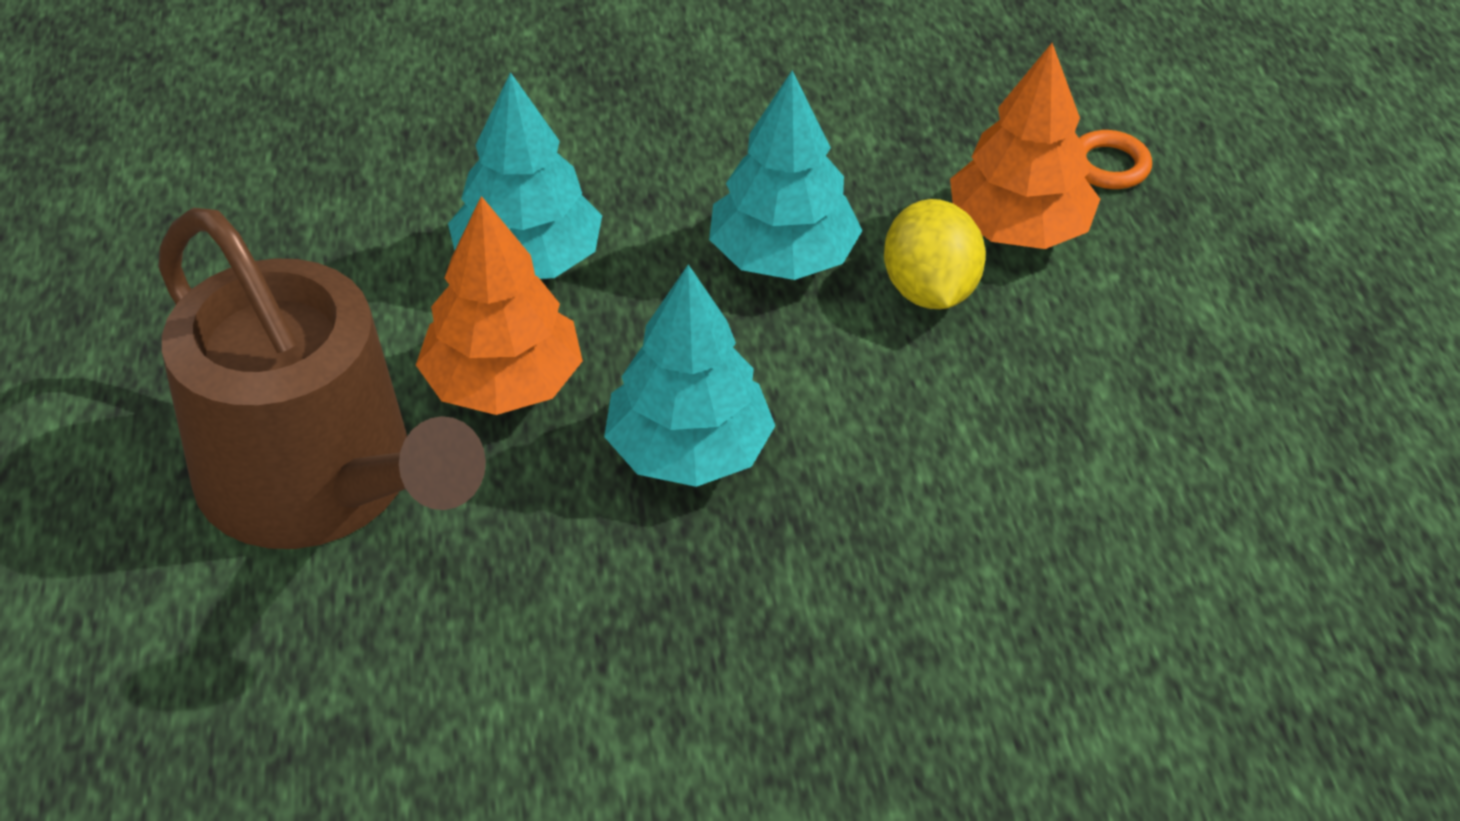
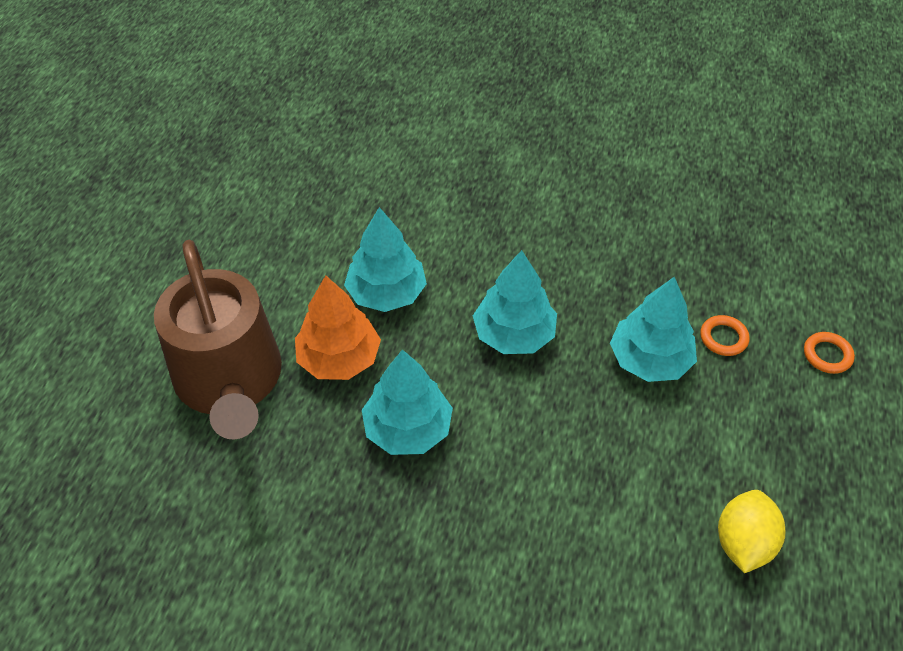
camera: 25 degrees right, 5 degrees up
yellow lemon [884,199,986,309] -> yellow lemon moved to [718,490,785,573]
orange tree [950,43,1100,249] -> turquoise tree [610,277,697,382]
none -> orange ring [804,332,855,374]

